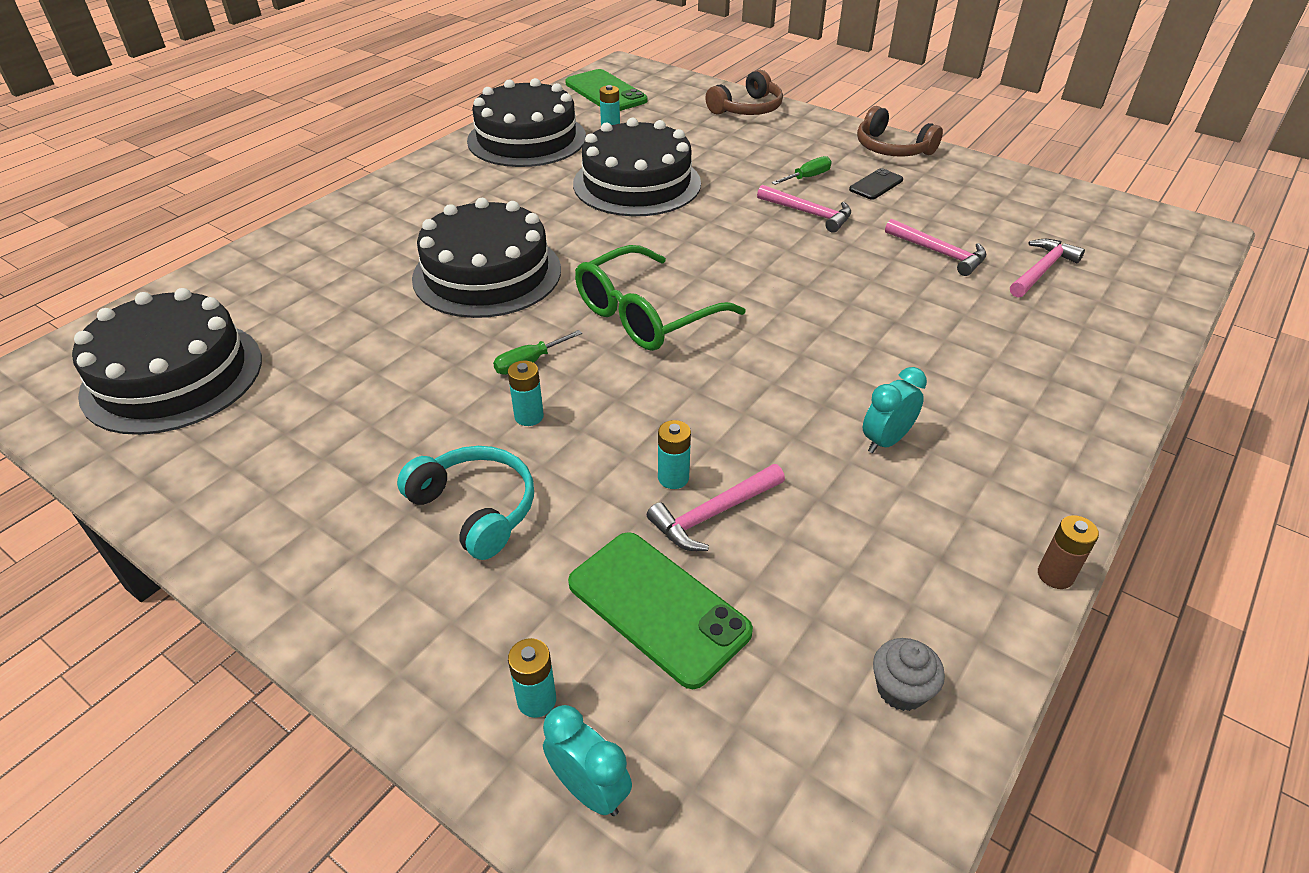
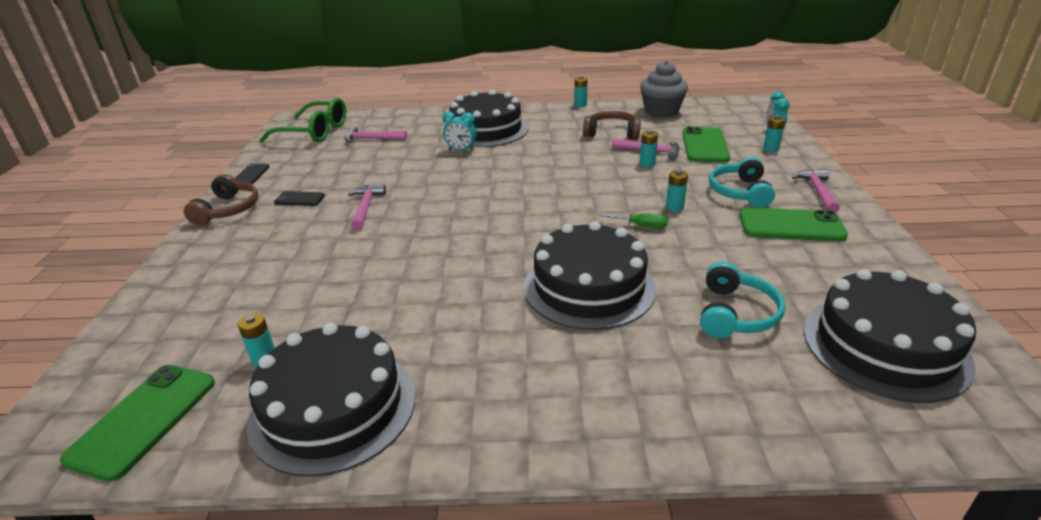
camera: 125 degrees left, 10 degrees down
black cake [573,118,701,216] -> black cake moved to [449,90,529,147]
green glasses [575,245,745,351] -> green glasses moved to [259,98,346,143]
brown headphones [705,70,783,115] -> brown headphones moved to [583,111,641,140]
green screwdriver [772,156,832,185] -> none
turquoise clock [863,367,927,453] -> turquoise clock moved to [443,112,477,151]
grey cupcake [873,638,945,711] -> grey cupcake [640,61,688,118], size x1.99
pink hammer [885,219,986,276] -> pink hammer moved to [792,169,840,213]
brown battery [1038,515,1099,589] -> turquoise battery [574,76,588,107]
none -> black phone [235,163,269,184]
none -> turquoise headphones [700,262,785,338]
none -> green phone [740,207,848,241]

